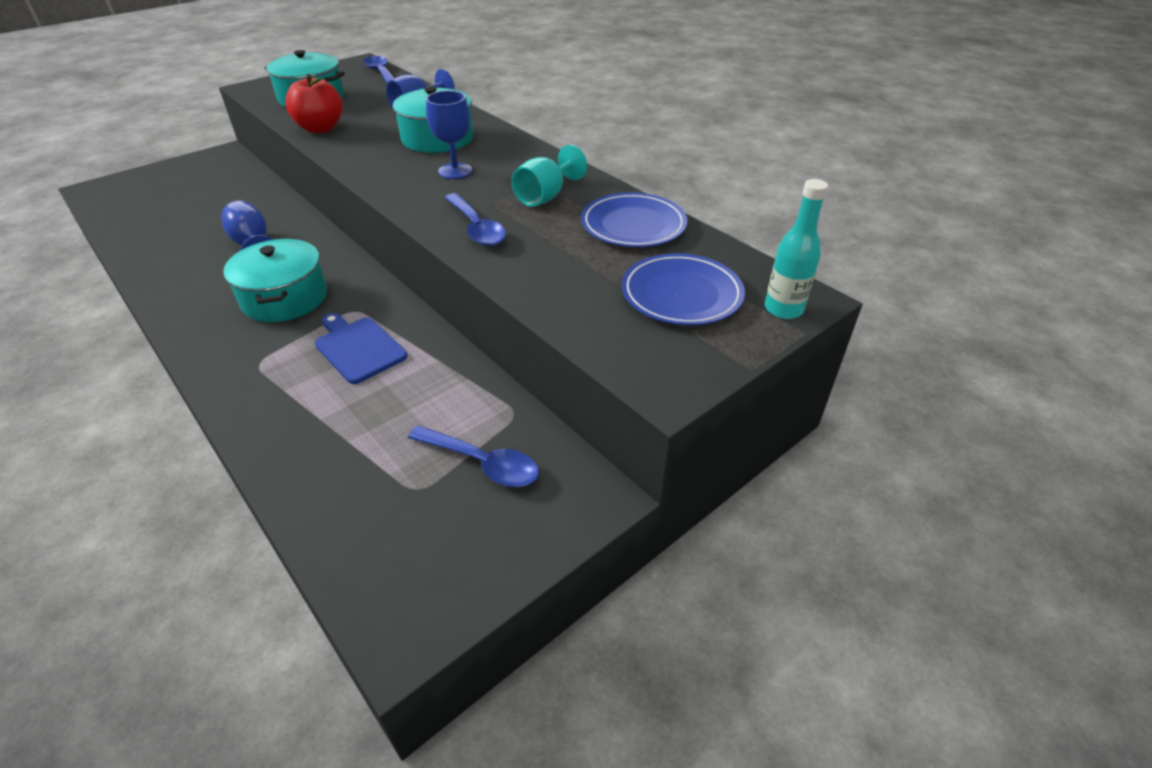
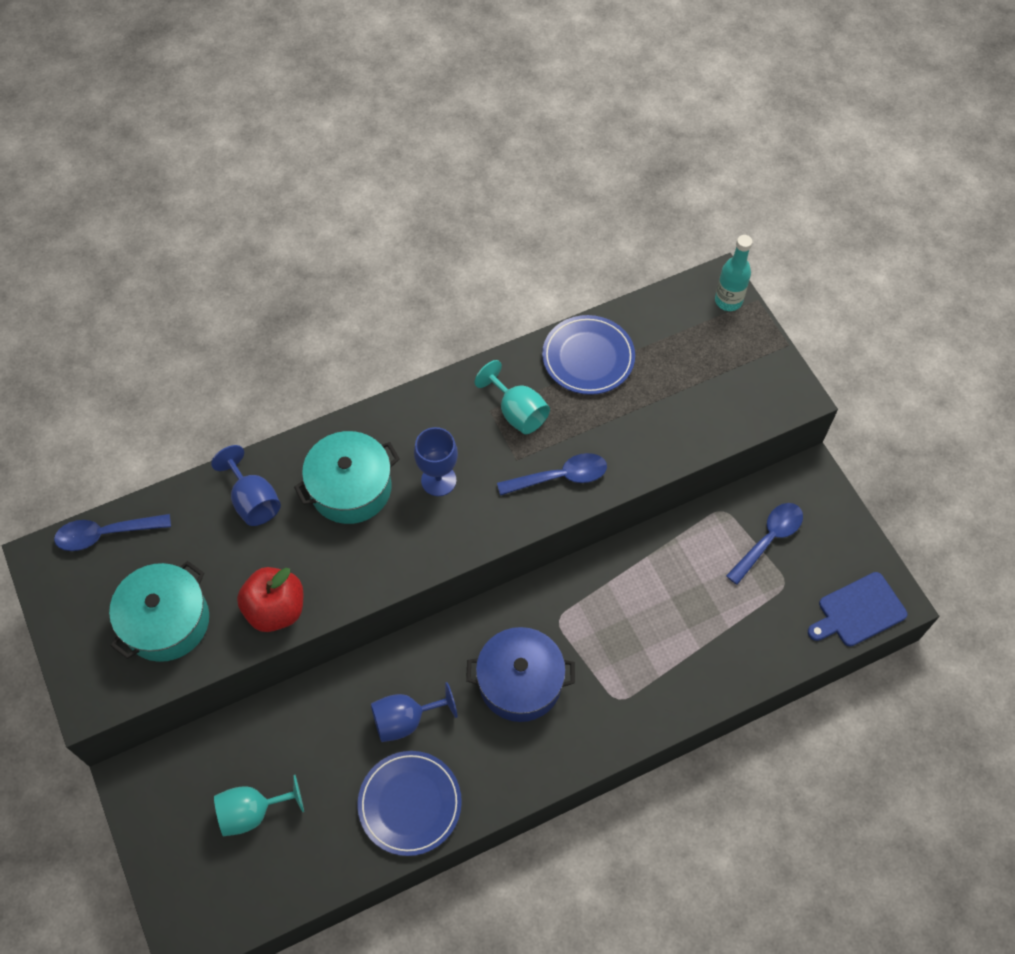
camera: 75 degrees left, 20 degrees up
turquoise pot [223,239,327,322] -> blue pot [466,627,575,722]
blue cutting board [315,313,407,384] -> blue cutting board moved to [808,572,907,647]
blue plate [622,253,745,325] -> blue plate moved to [358,751,462,856]
none -> turquoise goblet [214,775,304,836]

